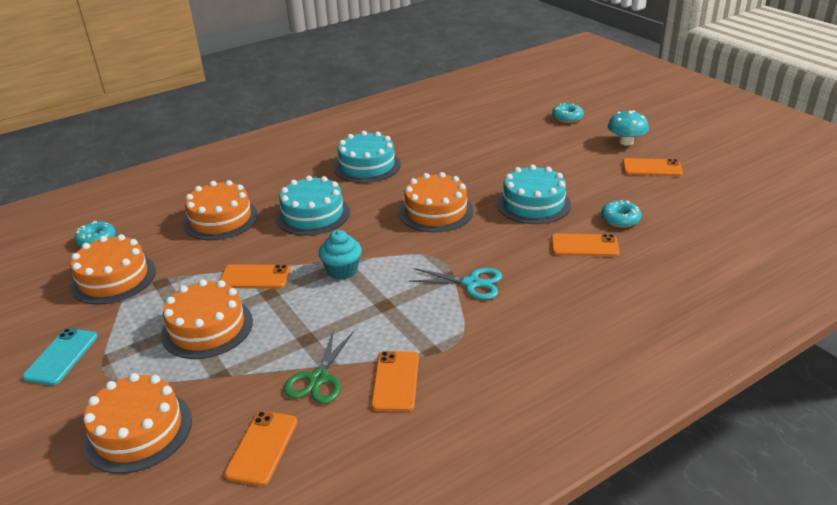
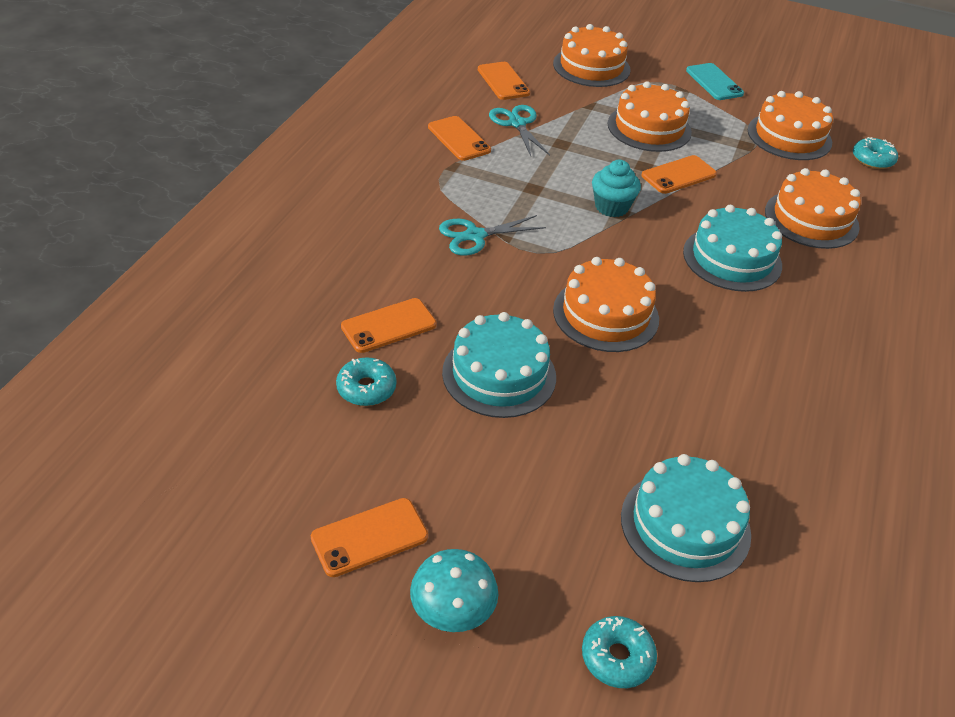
camera: 140 degrees right, 10 degrees up
green scissors [284,329,354,404] -> turquoise scissors [489,105,550,156]
turquoise cake [334,131,401,183] -> turquoise cake moved to [621,454,751,582]

